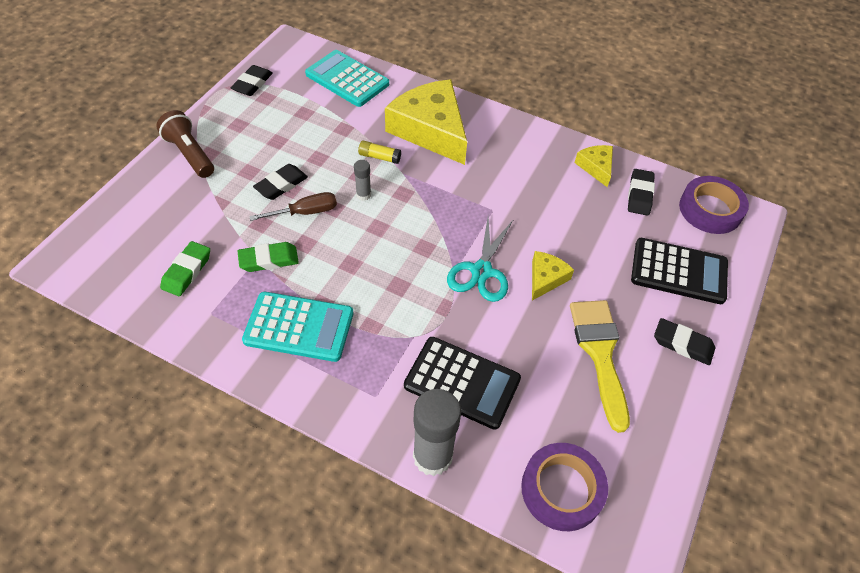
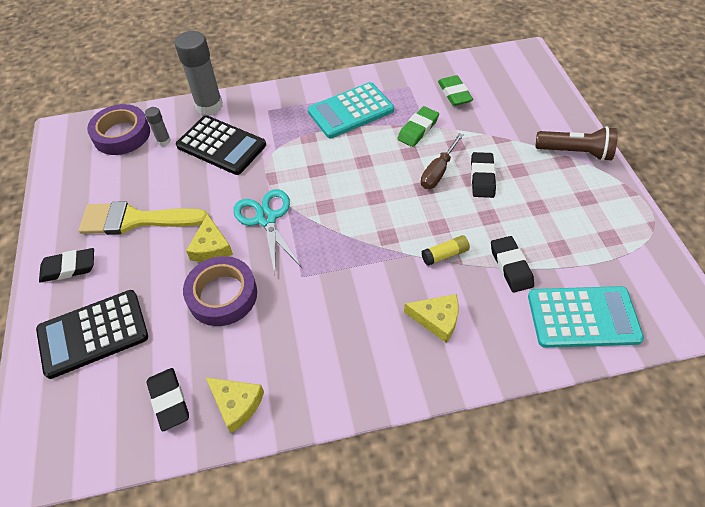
camera: 145 degrees right, 0 degrees up
black eraser [231,65,273,96] -> black eraser moved to [491,236,534,292]
grey glue stick [354,160,371,201] -> grey glue stick moved to [145,107,171,146]
yellow cheese [385,79,467,165] -> yellow cheese [404,294,459,343], size x0.47
black calculator [404,337,521,430] -> black calculator turned 135 degrees counterclockwise [176,115,266,175]
yellow brush [570,300,630,433] -> yellow brush turned 135 degrees clockwise [79,201,208,235]
purple tape [679,176,749,234] -> purple tape moved to [183,256,257,326]

